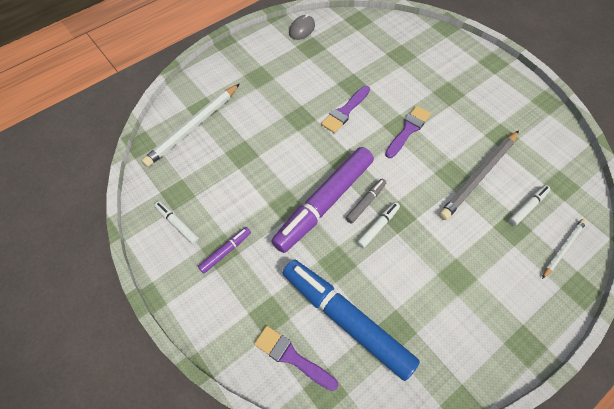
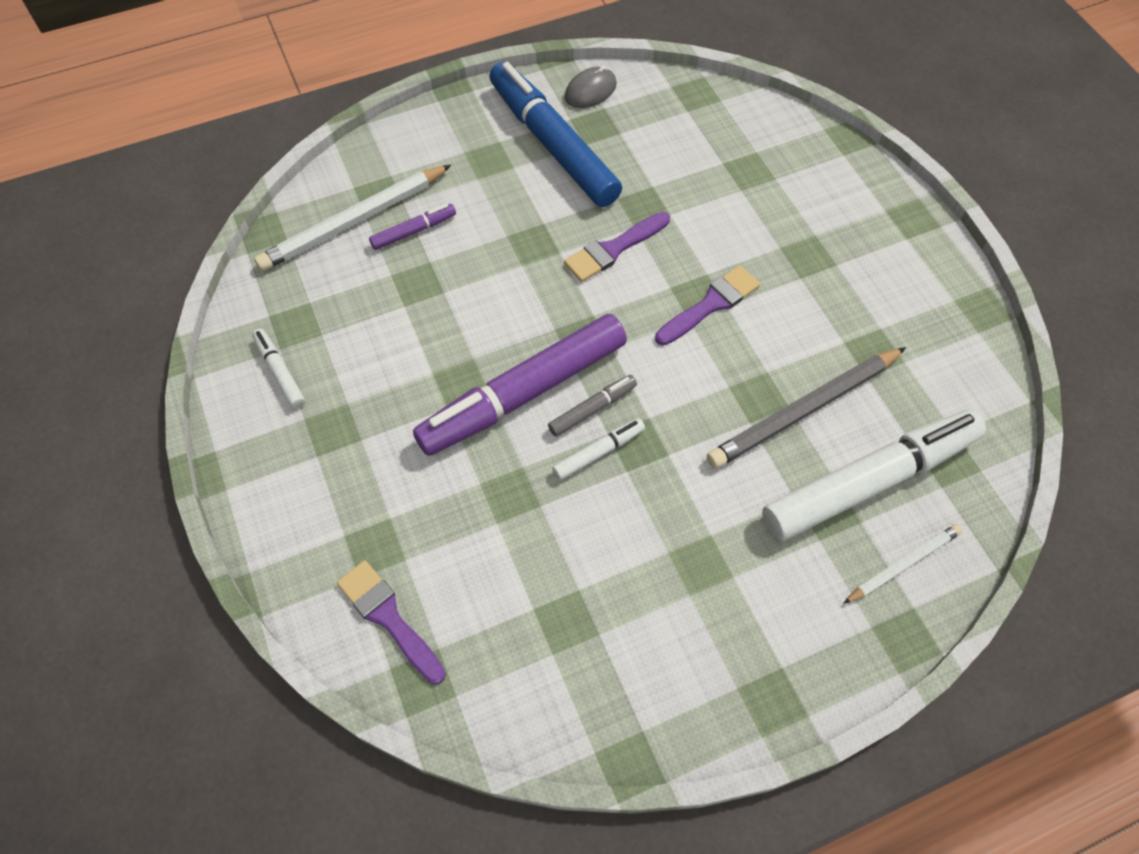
camera: 15 degrees right, 0 degrees up
purple marker [198,227,251,273] -> purple marker moved to [369,204,456,250]
blue marker [283,259,420,381] -> blue marker moved to [489,61,622,207]
white marker [509,185,550,226] -> white marker [762,410,986,541], size x2.33

